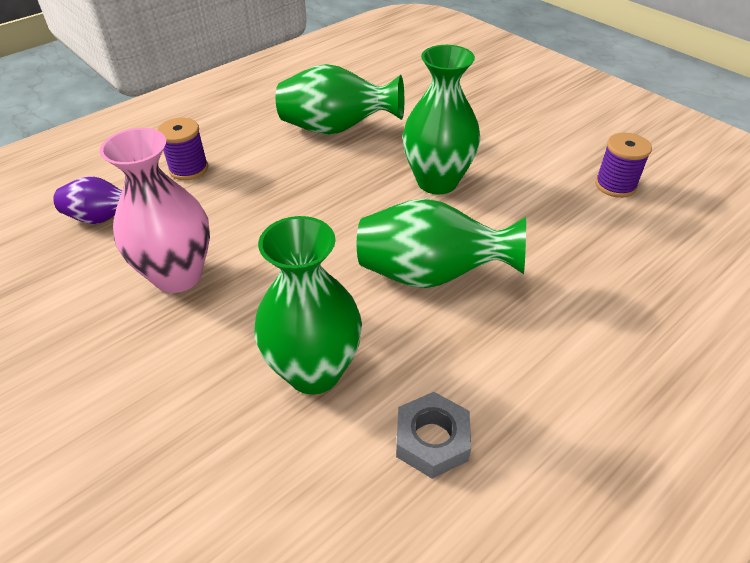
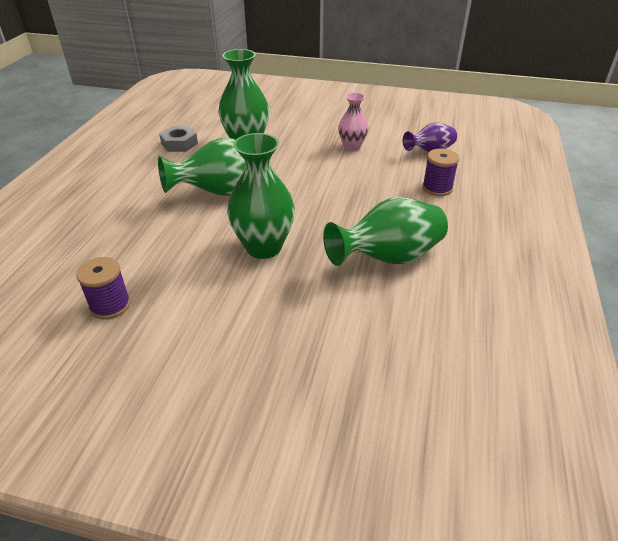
camera: 145 degrees right, 5 degrees down
pink vase [99,128,210,293] -> pink vase [338,92,368,151], size x0.60

